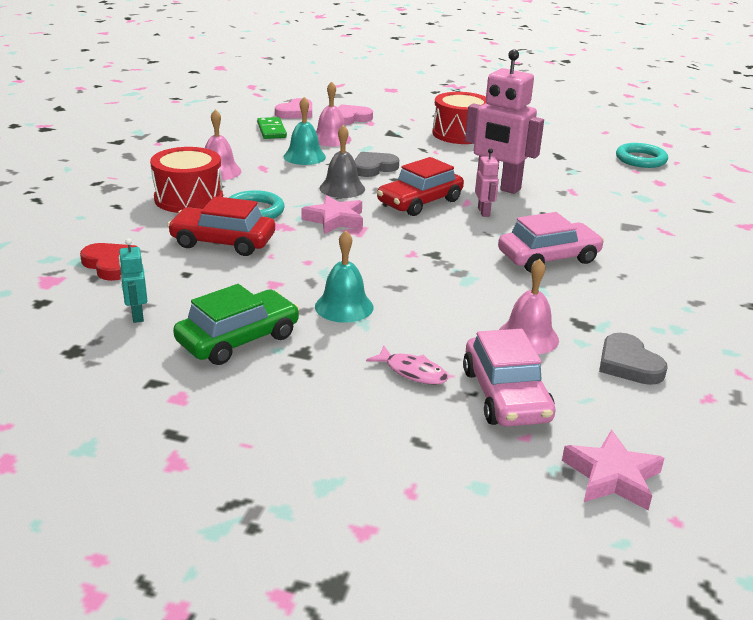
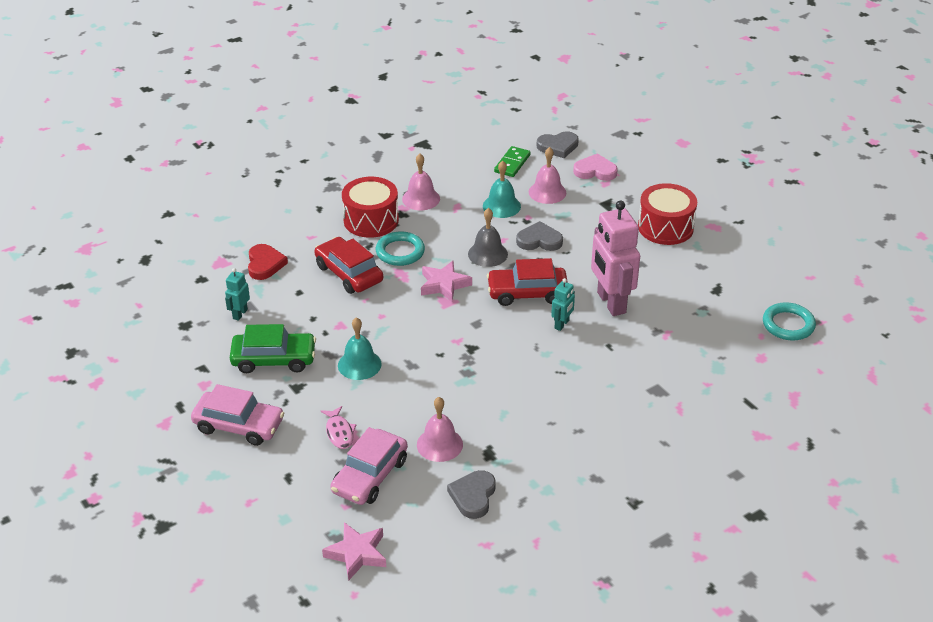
camera: 40 degrees right, 10 degrees up
pink heart [275,98,312,119] -> grey heart [537,131,579,158]
pink robot [475,148,499,217] -> turquoise robot [551,278,575,331]
pink car [498,212,604,273] -> pink car moved to [191,384,284,446]

